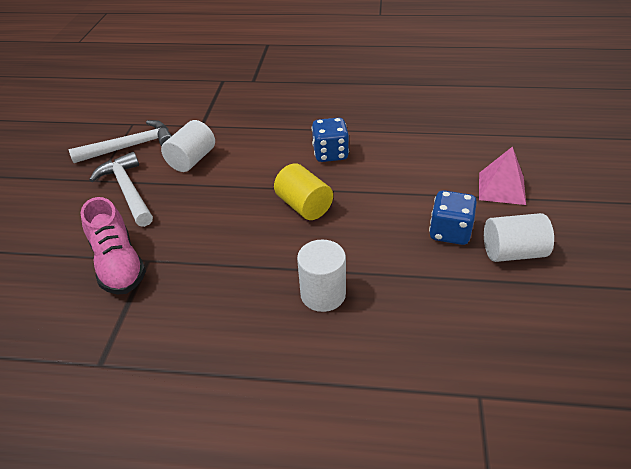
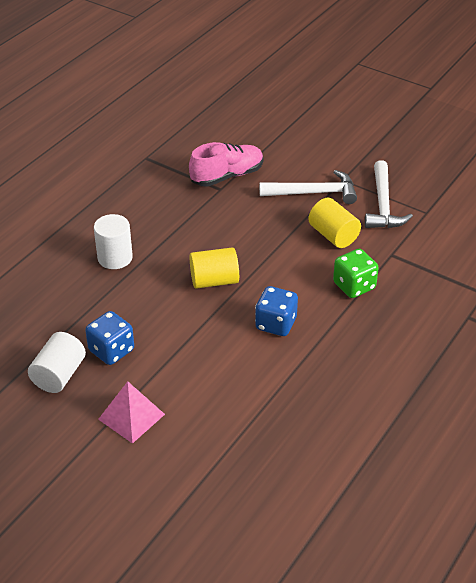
camera: 115 degrees right, 0 degrees up
pink shoe [81,197,146,294] -> pink shoe turned 150 degrees clockwise [189,142,264,187]
white cylinder [161,120,215,172] -> yellow cylinder [308,198,361,248]
none -> green dice [333,249,379,298]

